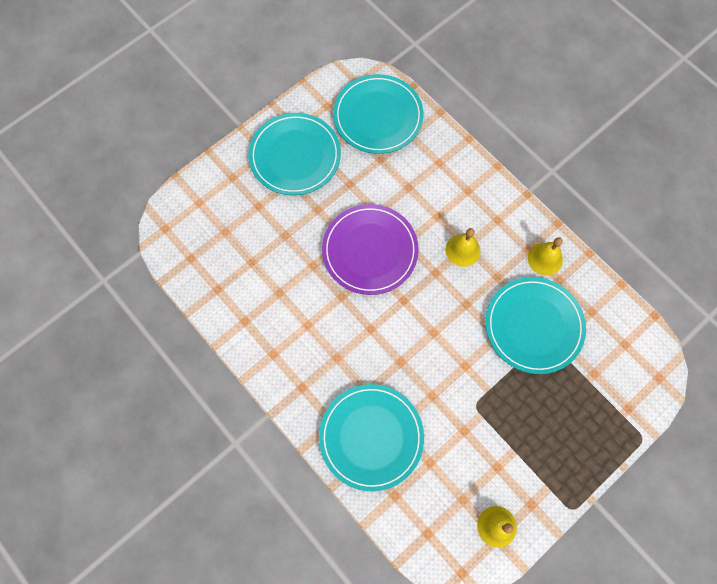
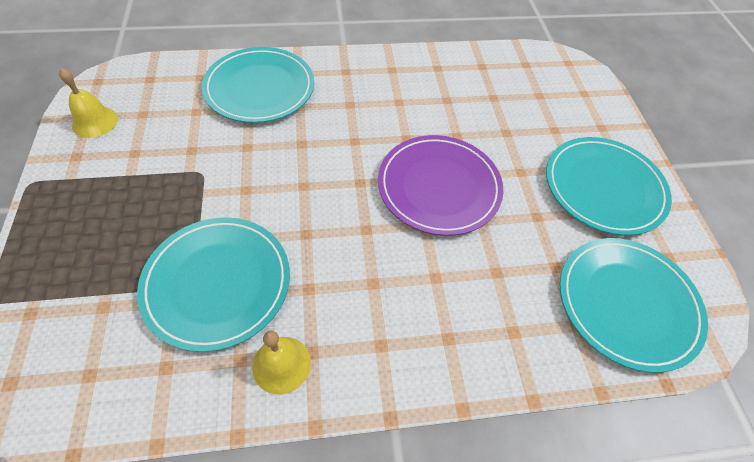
camera: 120 degrees right, 15 degrees down
yellow bell [446,228,481,267] -> none

